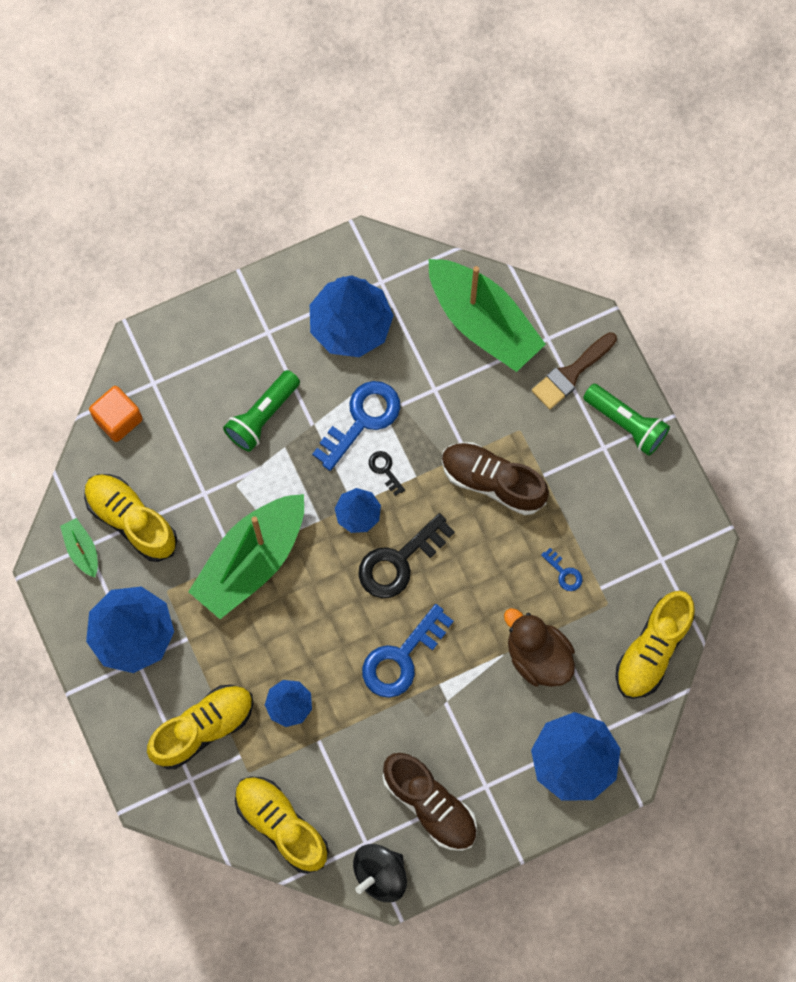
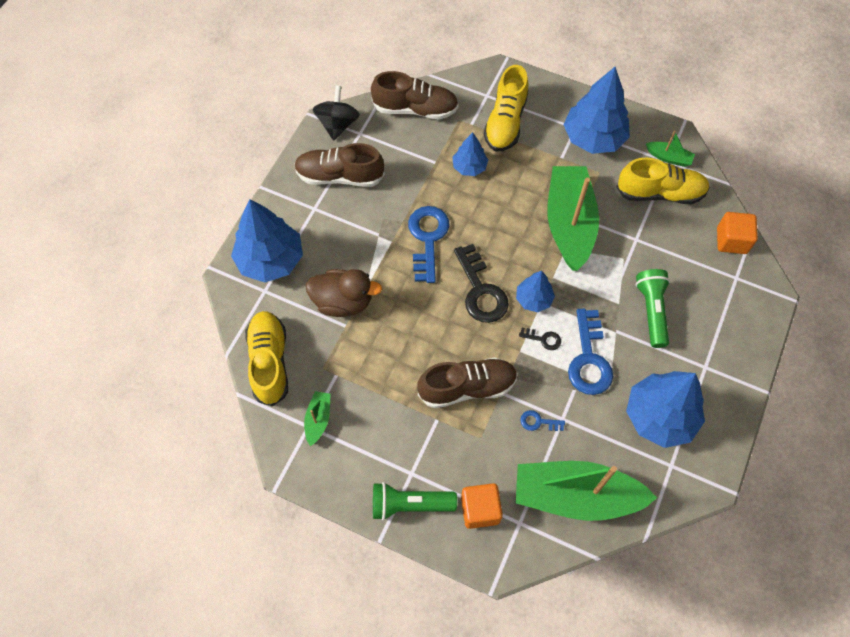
camera: 140 degrees right, 10 degrees down
yellow shoe [235,777,329,874] -> brown shoe [371,71,459,120]
black key [358,513,455,598] -> black key turned 150 degrees clockwise [454,244,509,323]
brown brush [532,332,617,409] -> orange cube [461,483,503,529]
blue key [541,548,583,591] -> blue key moved to [520,410,565,431]
none -> green boat [304,391,331,446]

